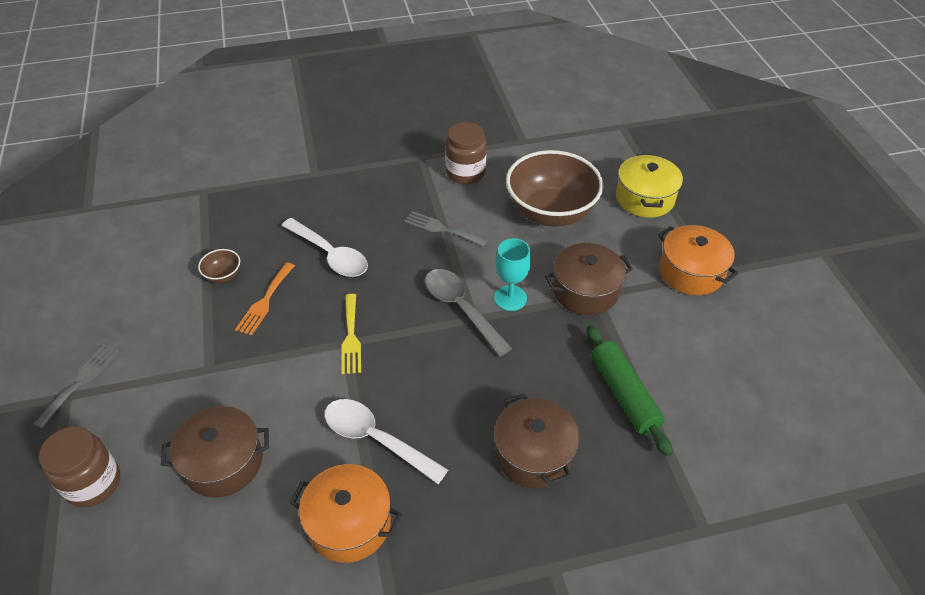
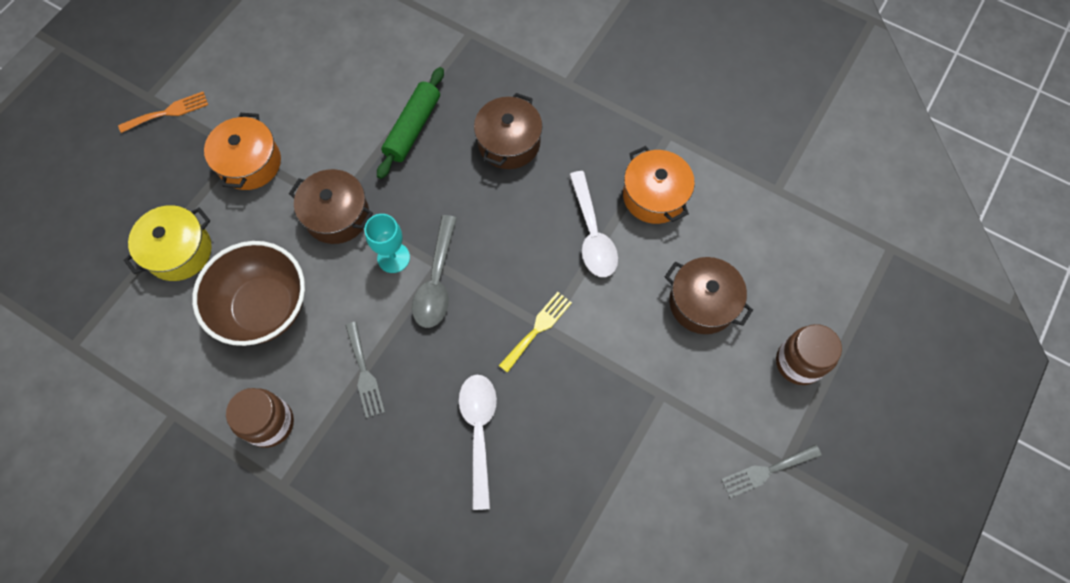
camera: 135 degrees left, 20 degrees up
brown bowl [198,249,240,283] -> none
orange fork [235,262,295,336] -> orange fork moved to [118,92,208,133]

